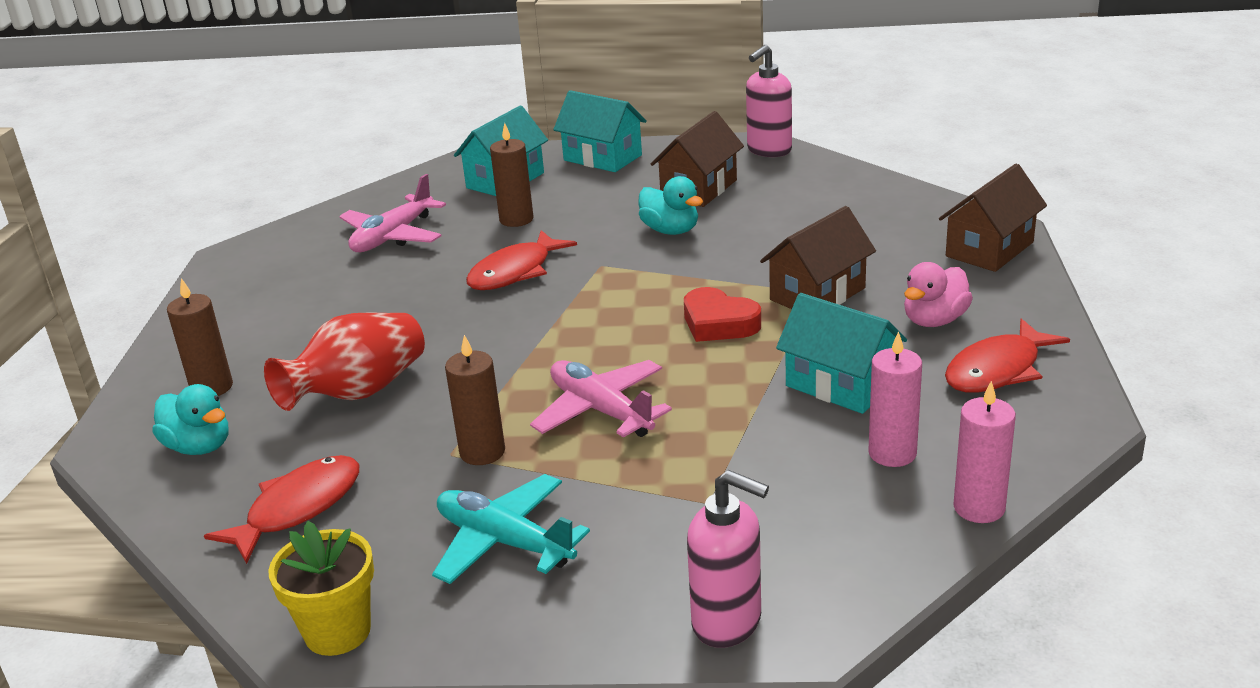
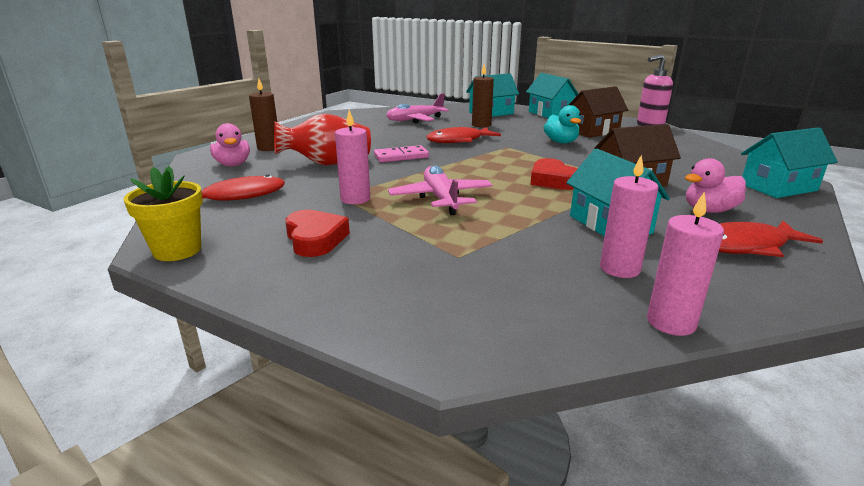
camera: 25 degrees right, 5 degrees down
turquoise duck [152,384,228,455] -> pink duck [210,123,250,166]
turquoise plane [432,474,590,584] -> red heart [285,210,350,257]
brown candle [445,335,505,465] -> pink candle [335,110,370,204]
pink soap dispenser [687,470,769,648] -> none
brown house [939,164,1047,272] -> turquoise house [741,127,838,198]
none -> pink domino [374,145,429,162]

